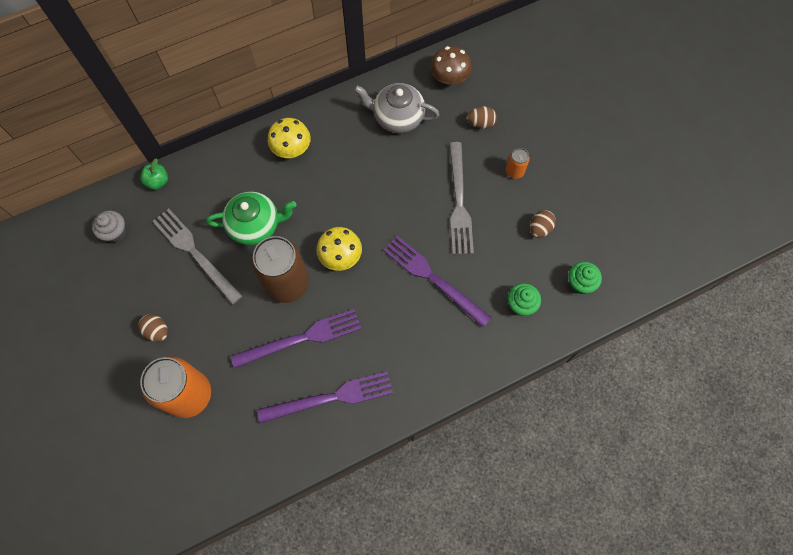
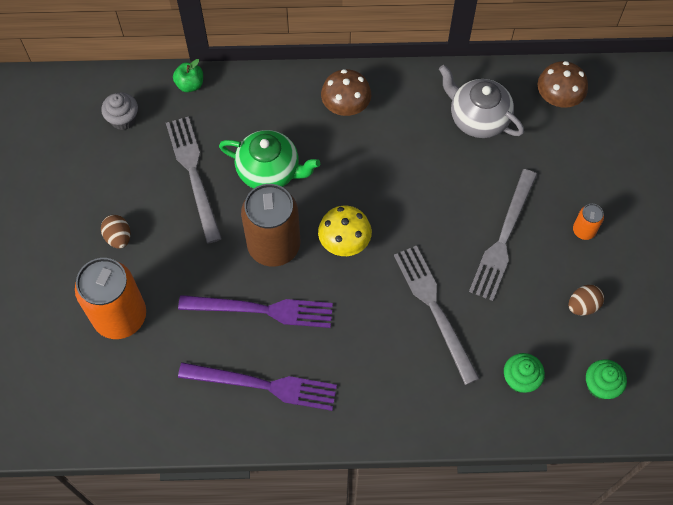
camera: 25 degrees right, 5 degrees down
yellow mushroom [268,118,311,158] -> brown mushroom [321,69,371,116]
purple fork [384,236,491,327] -> grey fork [394,246,480,385]
brown egg [467,106,497,129] -> none

